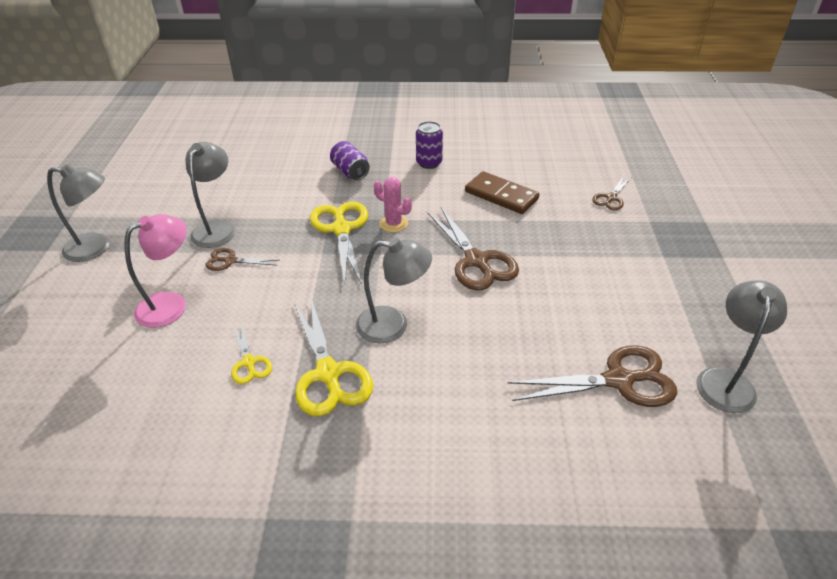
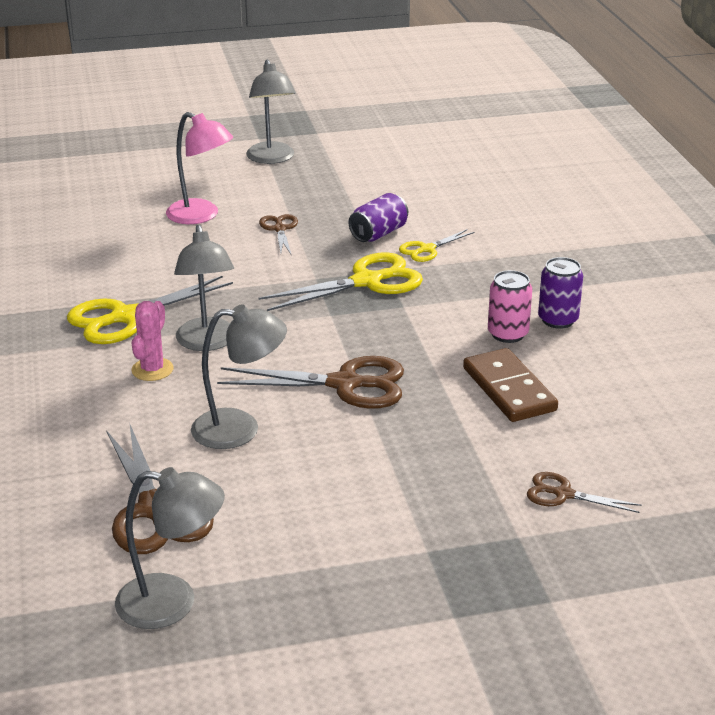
camera: 75 degrees right, 10 degrees down
grey lamp [186,142,235,248] -> grey lamp moved to [191,304,287,449]
yellow scissors [231,324,272,384] -> yellow scissors moved to [399,229,474,262]
purple can [330,141,370,180] -> purple can moved to [348,193,408,242]
pink cactus [374,177,412,232] -> pink cactus moved to [131,301,174,381]
brown scissors [427,207,519,290] -> brown scissors turned 135 degrees counterclockwise [217,356,404,409]
brown domino [465,171,540,214] -> brown domino turned 45 degrees counterclockwise [463,348,558,422]
none -> pink can [488,270,532,343]

